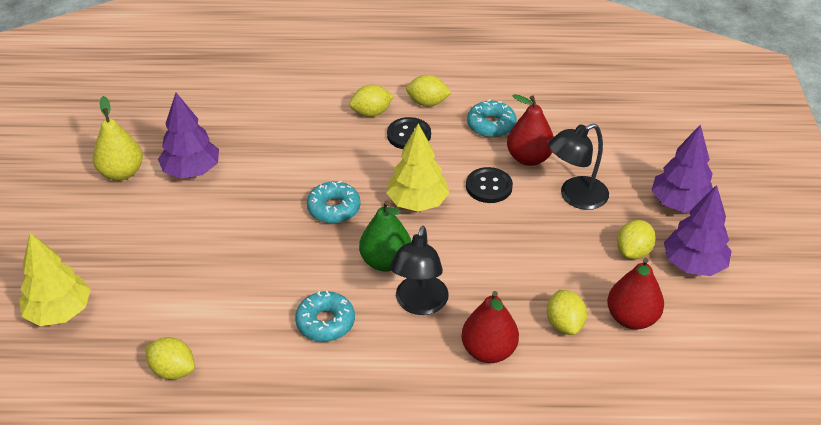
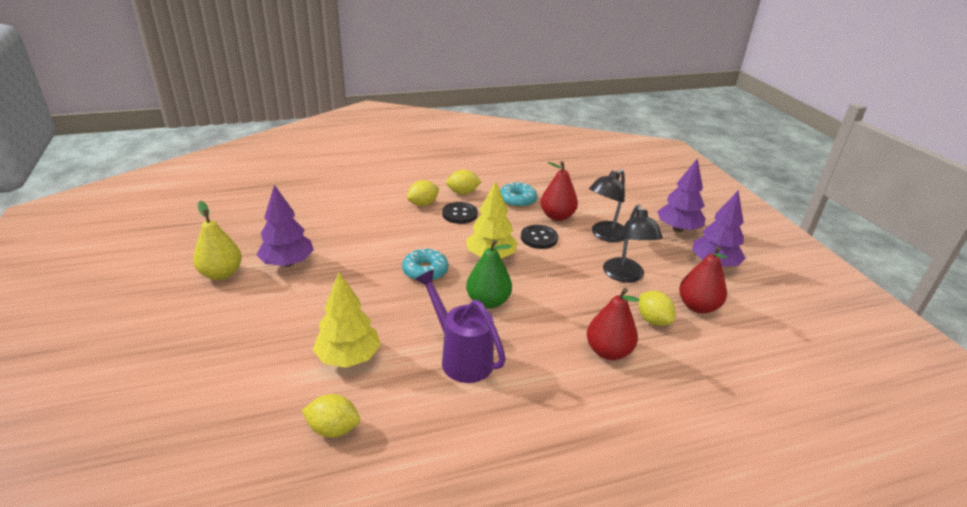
camera: 20 degrees left, 10 degrees down
yellow tree [19,233,91,326] -> yellow tree moved to [313,272,381,368]
turquoise donut [295,291,355,342] -> purple watering can [415,269,506,383]
black lamp [390,226,449,315] -> black lamp moved to [603,205,663,283]
yellow lemon [617,220,656,259] -> none

